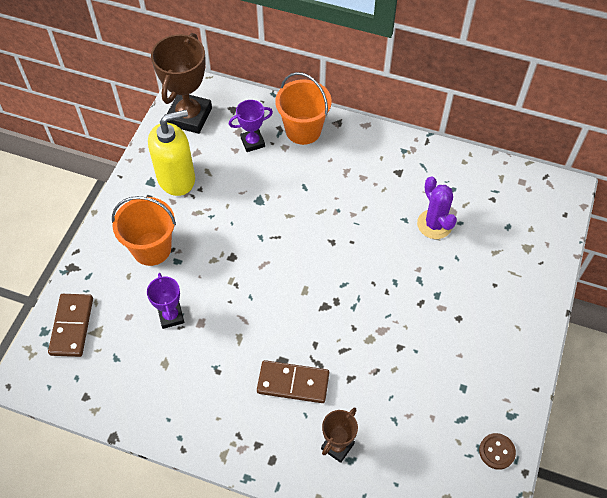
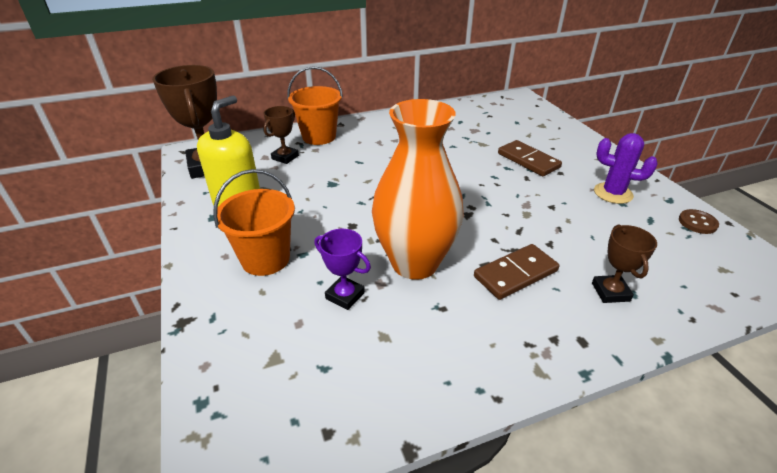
camera: 40 degrees left, 20 degrees down
brown domino [48,294,93,357] -> brown domino moved to [498,140,562,176]
purple trophy [229,100,273,152] -> brown trophy [263,106,299,164]
purple cactus [417,176,457,239] -> purple cactus moved to [594,133,658,204]
none -> orange vase [372,99,464,280]

